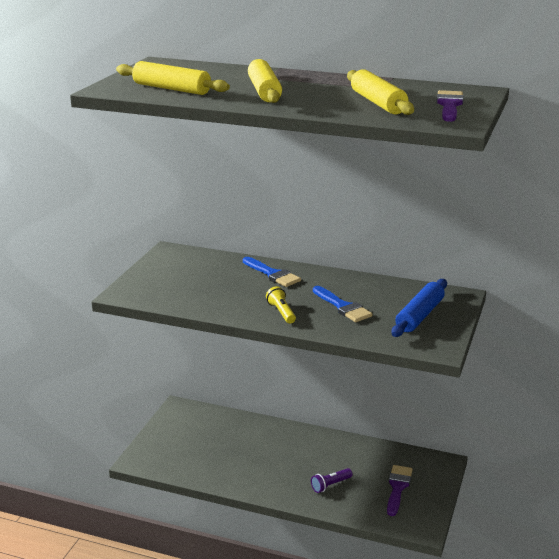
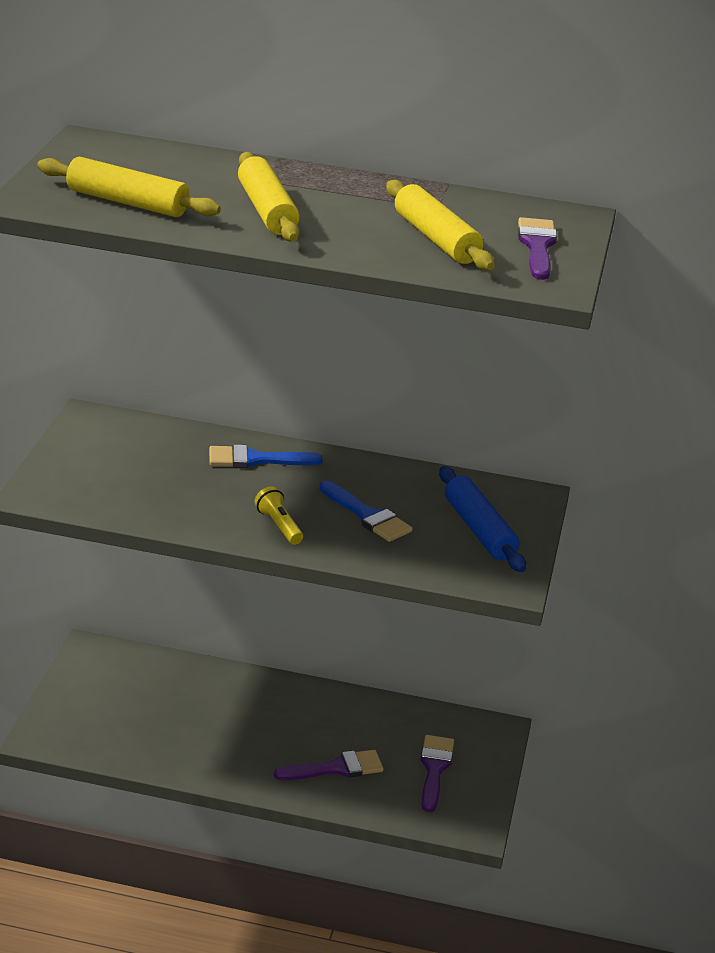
camera: 10 degrees left, 5 degrees up
blue brush [243,257,301,287] -> blue brush turned 135 degrees clockwise [209,445,322,468]
purple flashlight [311,468,353,493] -> purple brush [274,750,384,780]
blue rolling pin [391,279,447,337] -> blue rolling pin turned 45 degrees counterclockwise [439,466,526,572]

